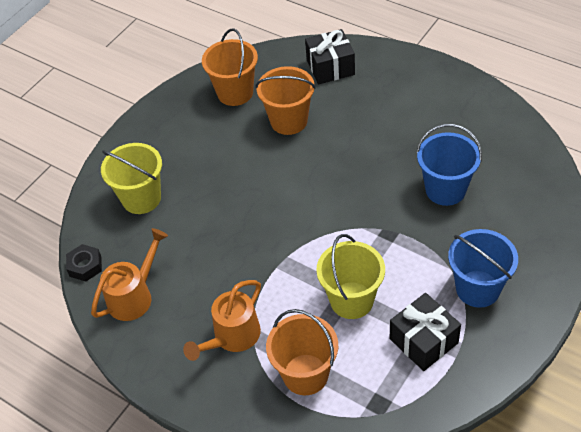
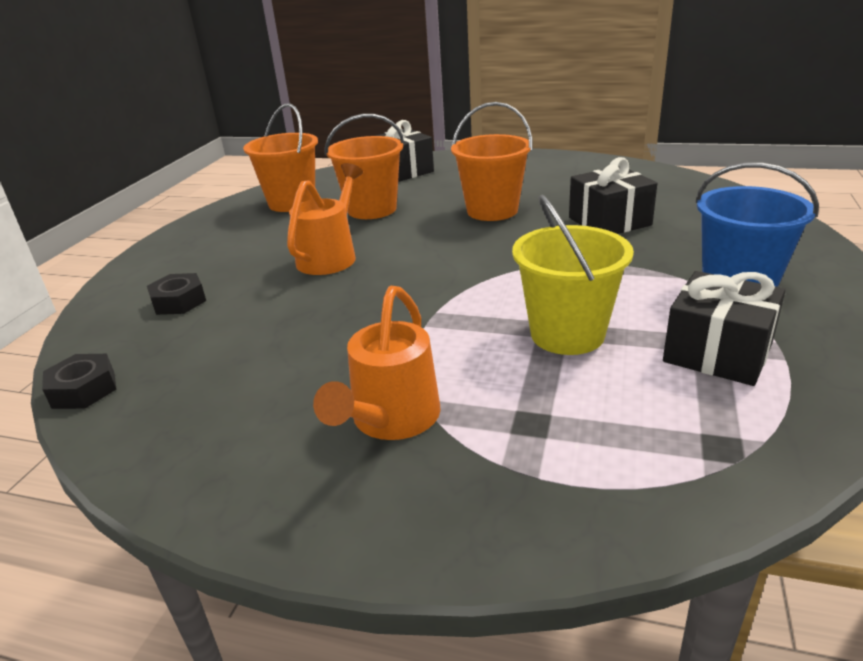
camera: 20 degrees left, 20 degrees down
orange watering can [91,228,168,321] -> orange watering can moved to [287,163,363,275]
yellow bucket [101,143,162,214] -> black nut [147,273,206,315]
orange bucket [266,309,338,395] -> orange bucket moved to [451,102,532,221]
blue bucket [416,124,482,206] -> black gift [569,157,657,234]

